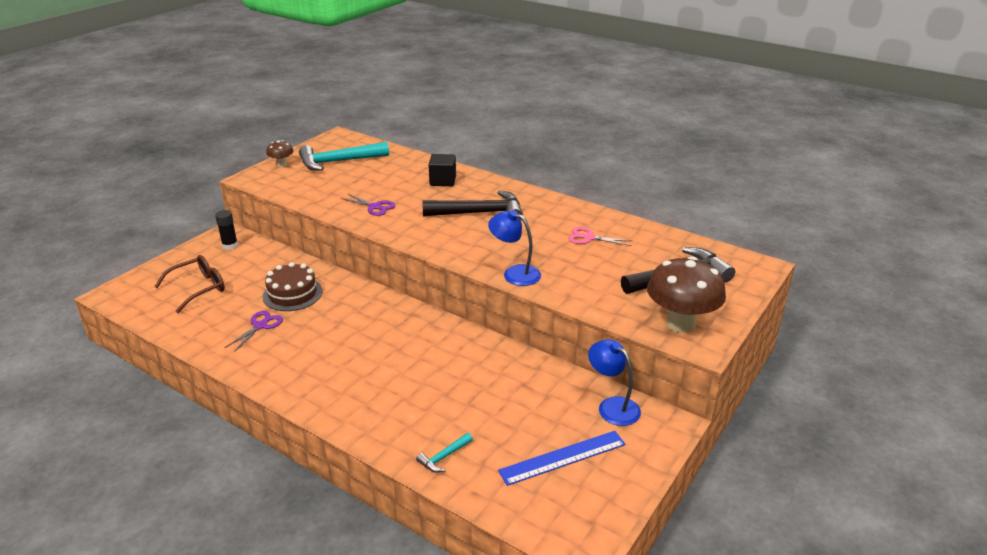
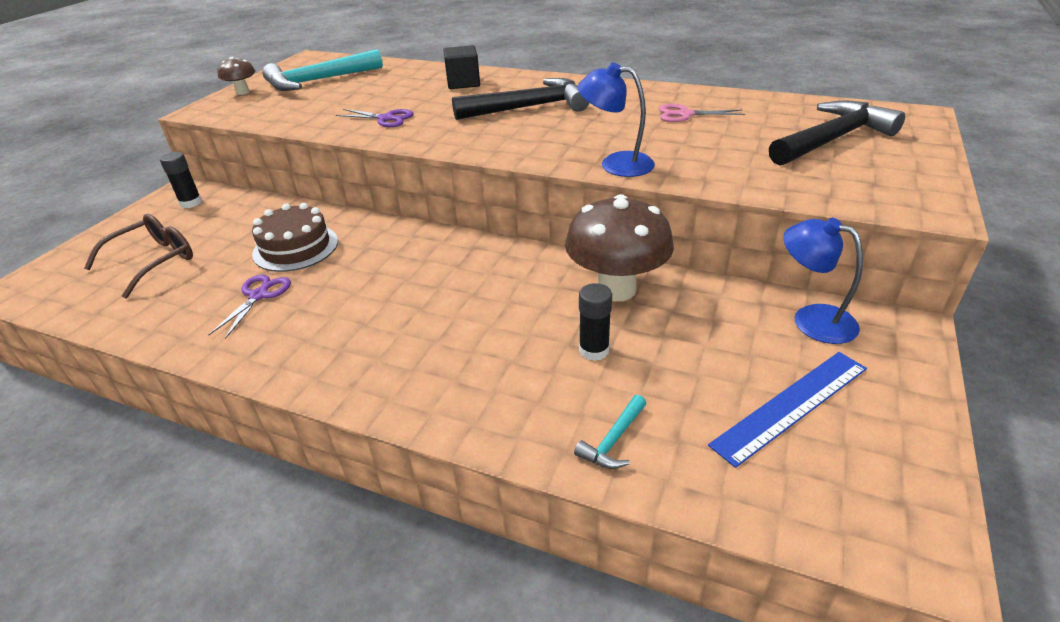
camera: 10 degrees left, 5 degrees up
brown mushroom [647,256,726,333] -> brown mushroom moved to [565,194,674,301]
none -> black glue stick [579,283,612,361]

